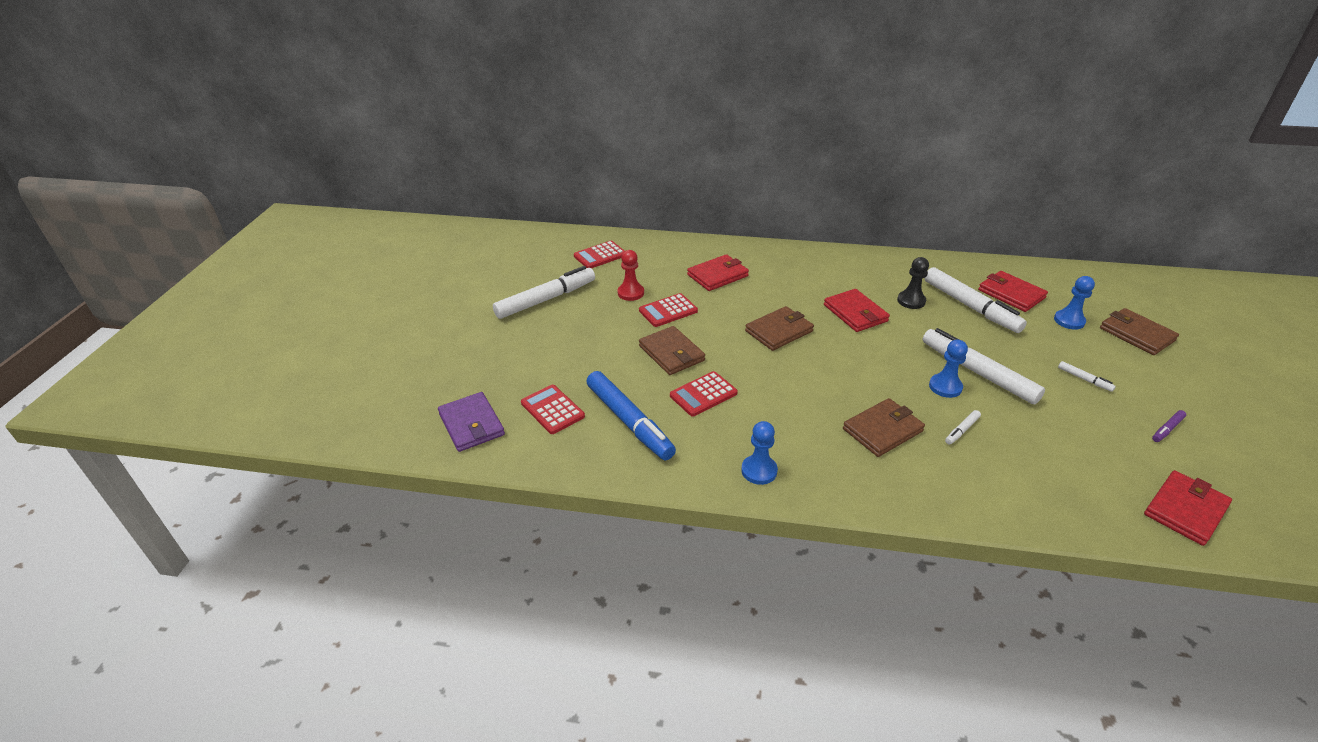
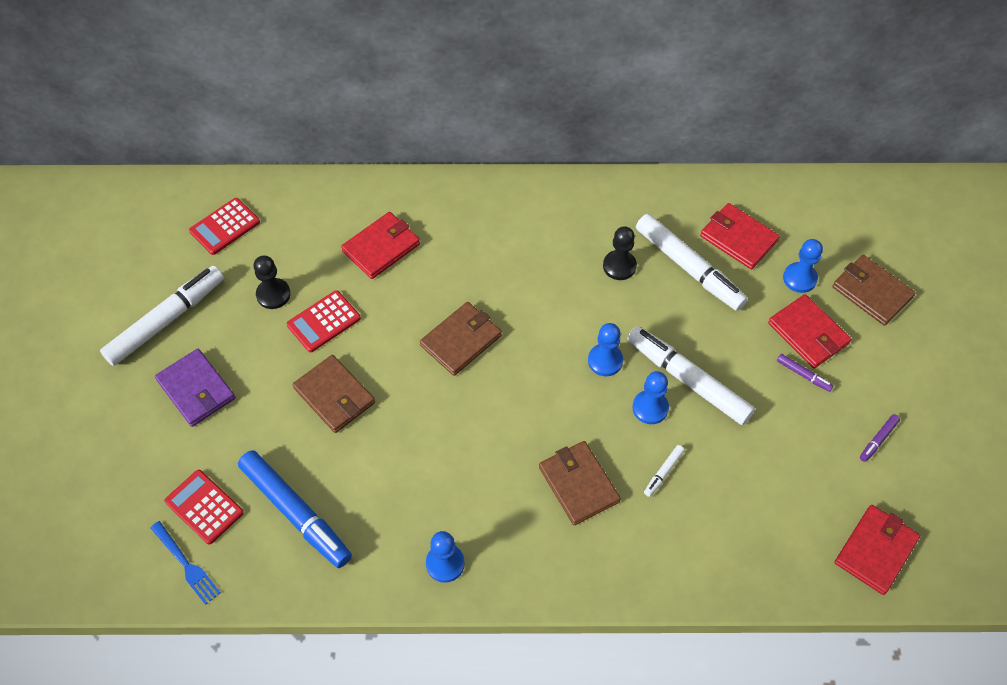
camera: 10 degrees left, 20 degrees up
purple wallet [438,392,505,452] -> purple wallet moved to [155,349,235,427]
red pawn [617,250,644,301] -> black pawn [253,255,291,309]
red calculator [670,371,738,417] -> none
red wallet [824,289,890,332] -> red wallet moved to [768,294,851,369]
brown wallet [843,398,925,457] -> brown wallet turned 75 degrees counterclockwise [539,441,621,525]
white marker [1058,361,1116,392] -> purple marker [777,354,833,392]
none -> blue fork [150,521,221,605]
none -> blue pawn [588,323,623,376]

